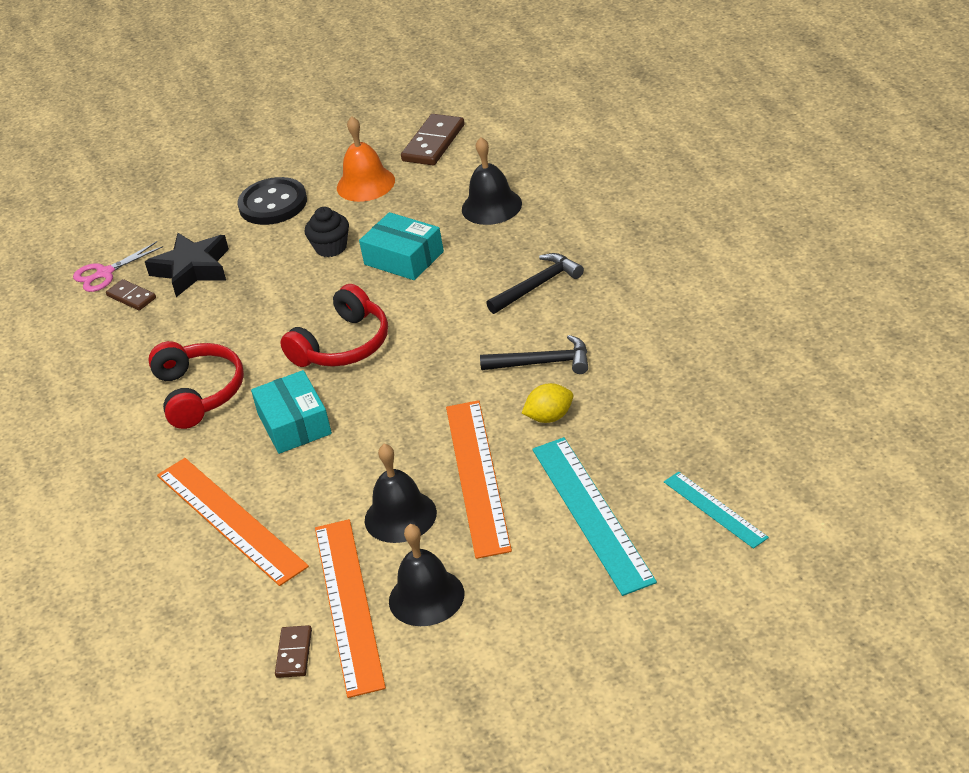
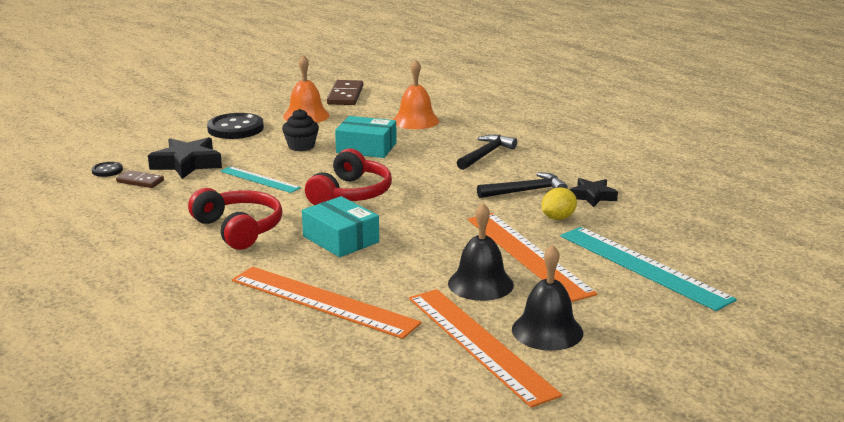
camera: 25 degrees left, 15 degrees down
pink scissors [73,241,163,292] -> black button [92,162,123,177]
brown domino [275,625,312,678] -> none
black bell [462,137,522,225] -> orange bell [393,59,439,129]
turquoise ruler [664,472,769,549] -> turquoise ruler moved to [220,166,301,193]
none -> black star [569,178,618,207]

